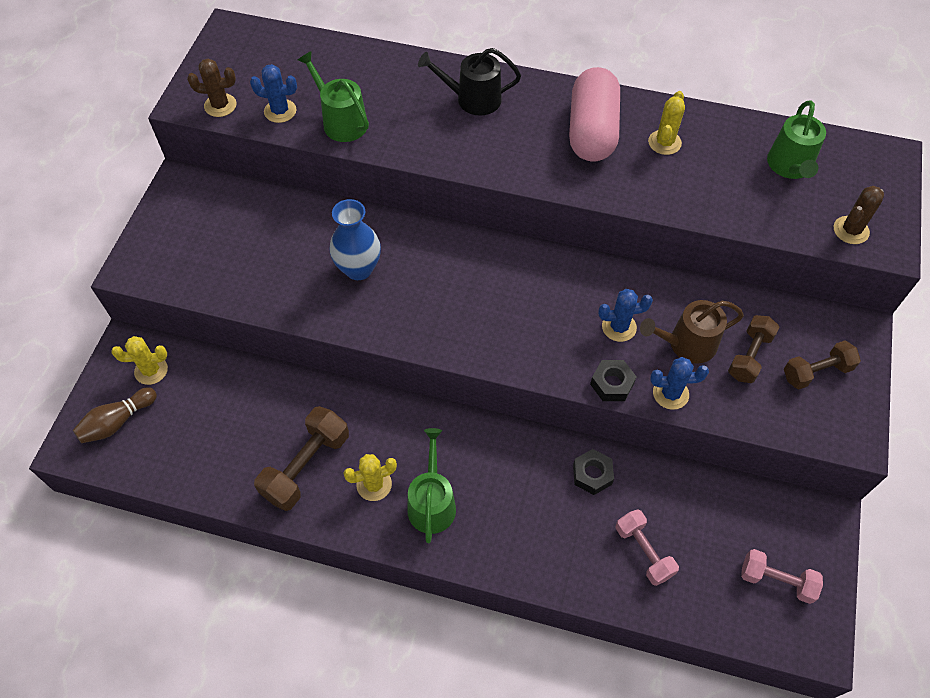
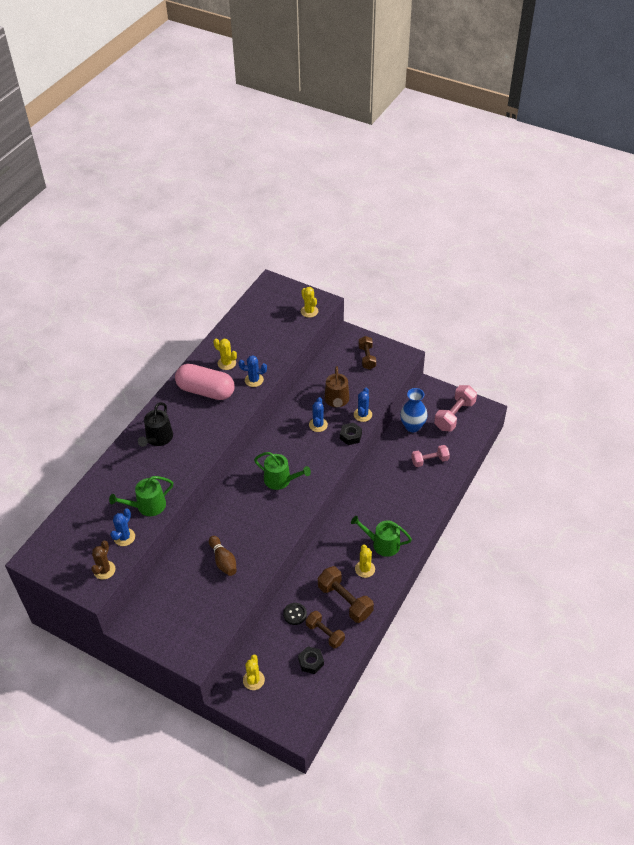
camera: 75 degrees left, 10 degrees down
brown bowling pin [73,388,157,443] -> brown bowling pin moved to [209,536,237,576]
blue vase [330,199,381,280] -> blue vase moved to [400,388,428,432]
black nut [573,449,614,495] -> black nut moved to [298,646,324,674]
brown dumbbell [728,315,779,383] -> brown dumbbell moved to [306,611,345,649]
pink dumbbell [741,549,823,604] -> pink dumbbell [434,385,477,431], size x1.50
green watering can [767,100,826,179] -> green watering can moved to [254,452,311,490]
brown cactus [834,186,884,244] -> yellow cactus [301,287,318,318]
none -> blue cactus [239,355,267,387]
none -> black button [283,603,307,625]

